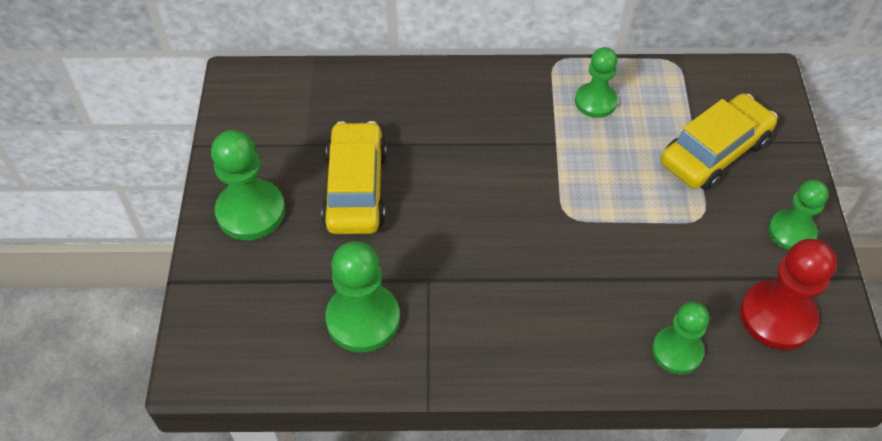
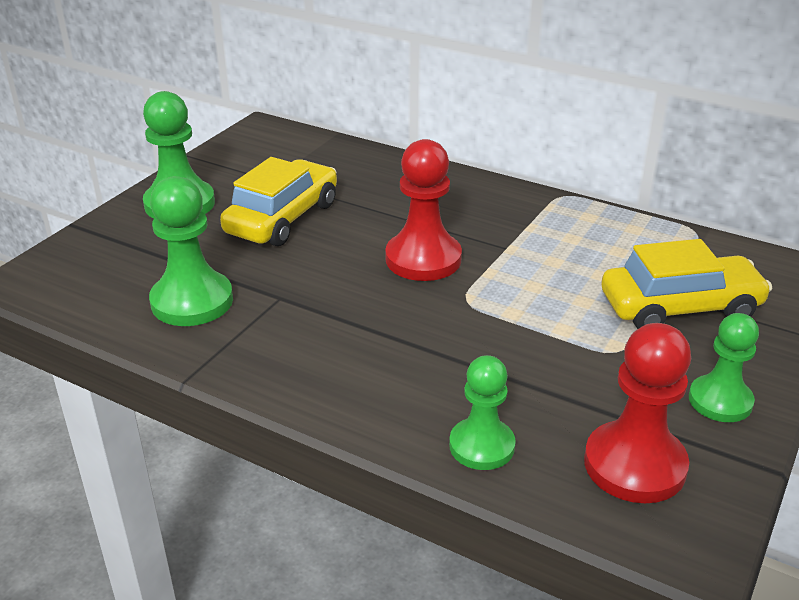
camera: 30 degrees right, 20 degrees down
green pawn [575,47,618,118] -> none
none -> red pawn [385,139,462,281]

